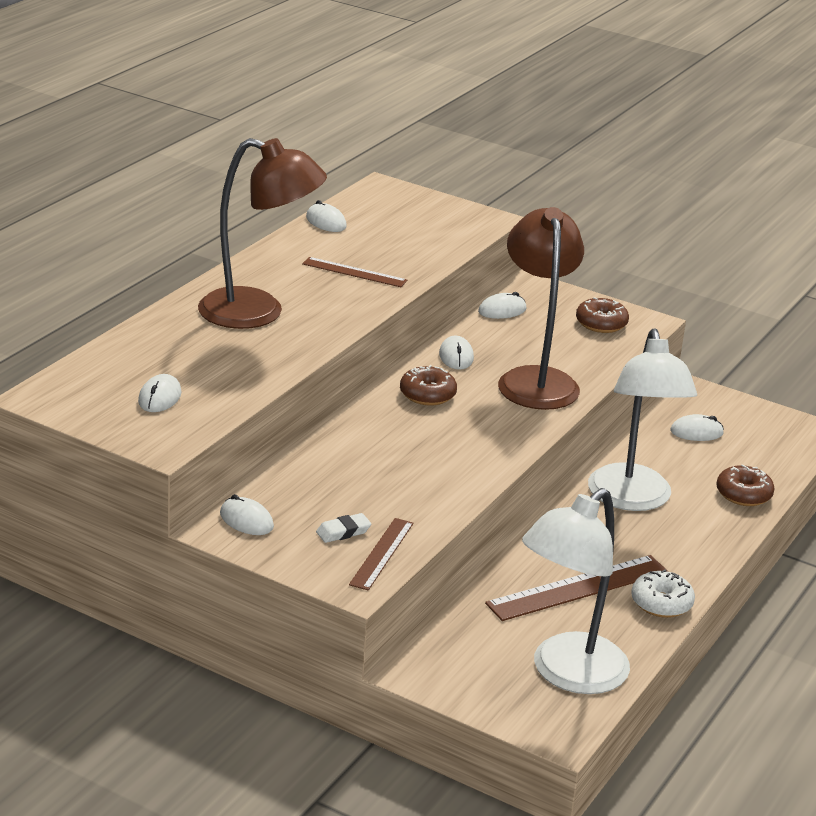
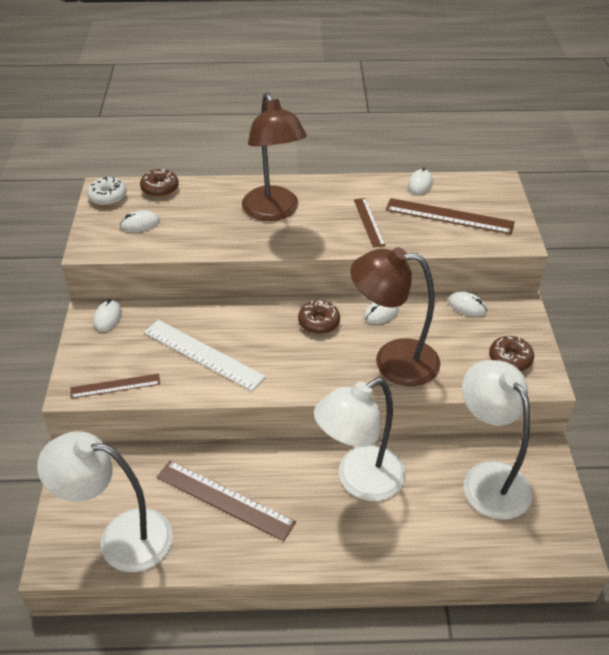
camera: 60 degrees right, 15 degrees up
white eraser [316,513,371,543] -> none
brown lamp [498,207,584,410] -> brown lamp turned 135 degrees counterclockwise [350,247,440,386]
white donut [631,570,695,618] -> white donut moved to [87,177,127,206]
white mouse [670,414,724,441] -> white lamp [462,360,532,520]
brown donut [716,464,775,506] -> brown donut moved to [140,169,179,197]
none -> white ruler [144,320,266,391]
none -> brown ruler [386,198,515,235]

